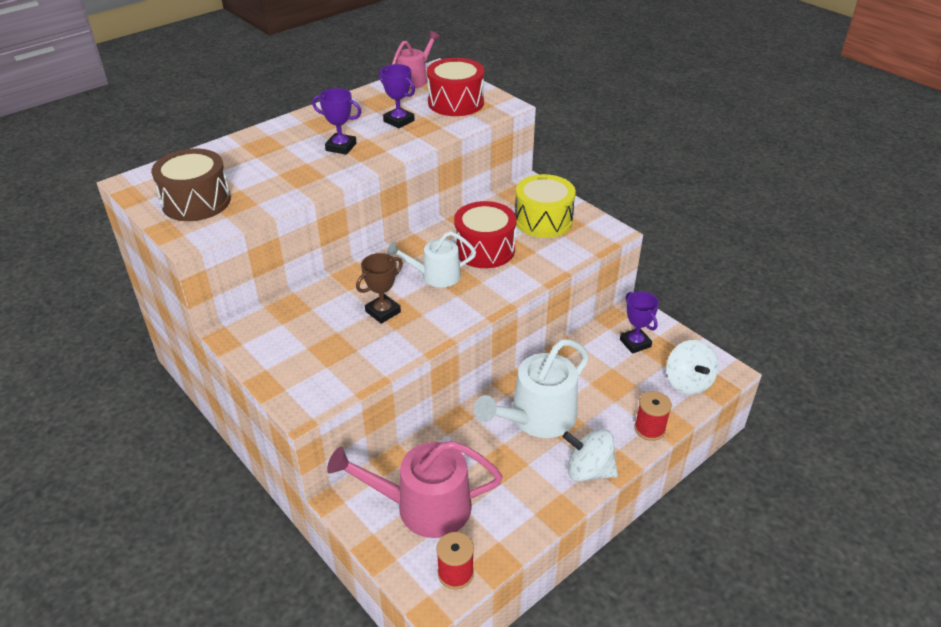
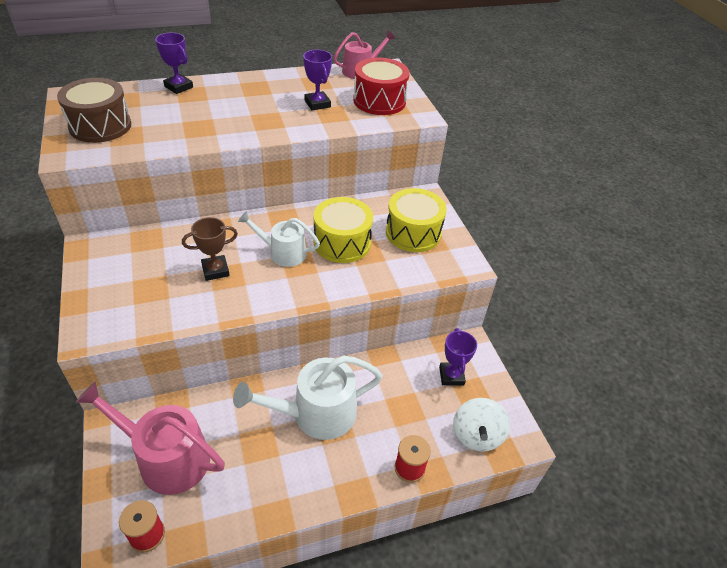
camera: 20 degrees right, 5 degrees up
purple trophy [312,88,361,155] -> purple trophy moved to [155,33,193,94]
red drum [454,201,517,268] -> yellow drum [314,197,373,263]
white spinning top [562,429,618,482] -> none

